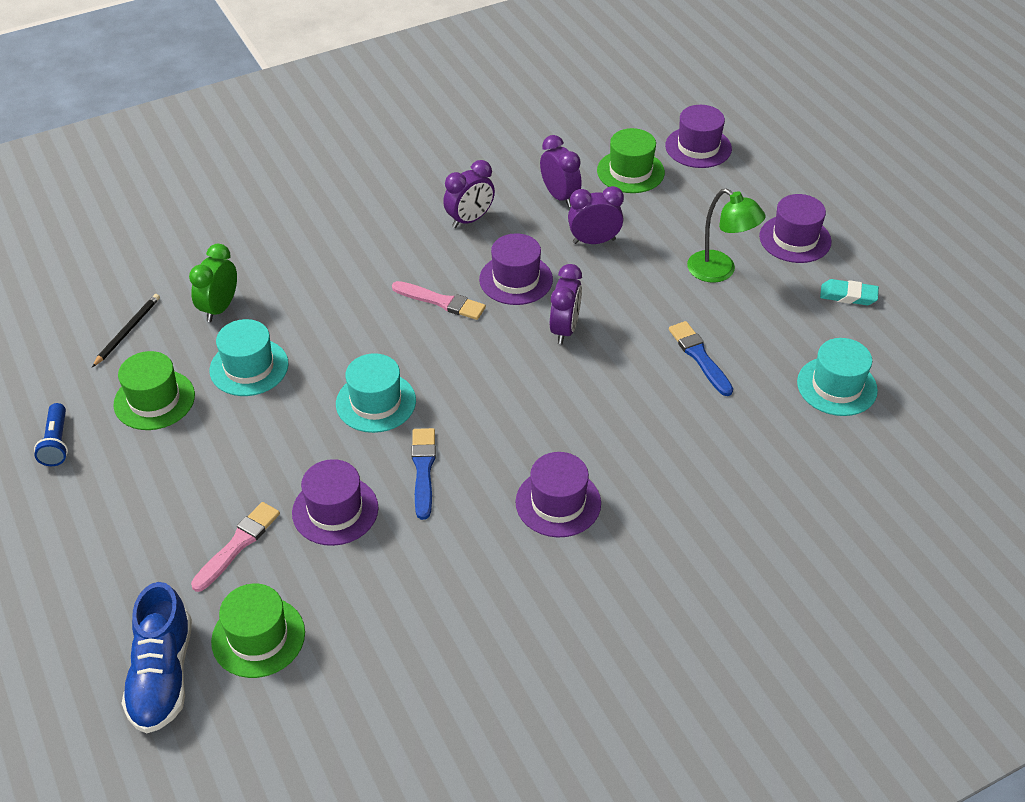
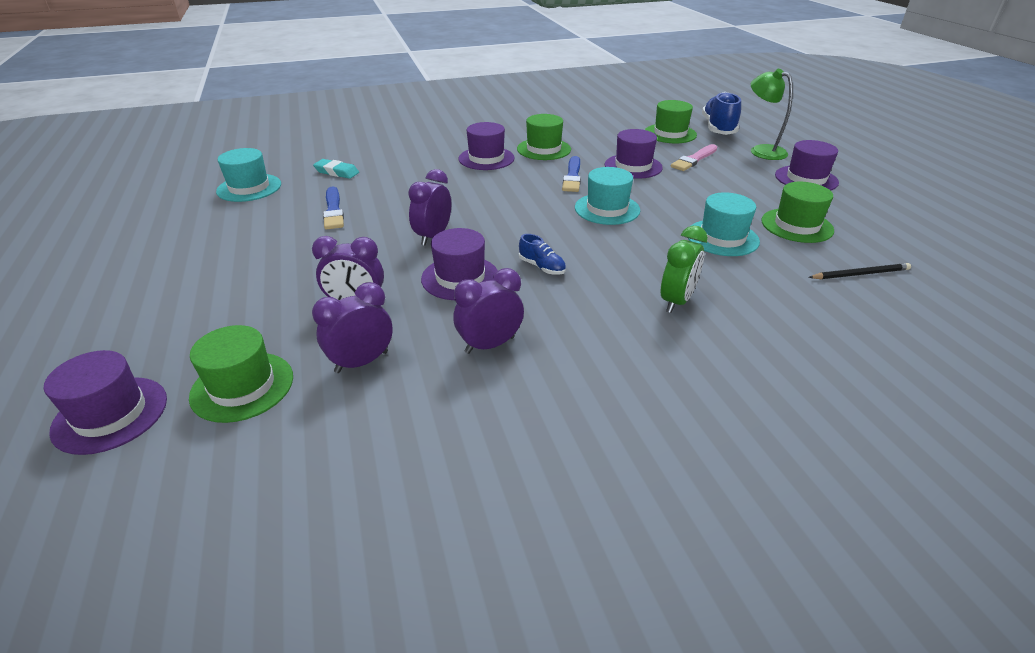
camera: 170 degrees left, 10 degrees down
blue flashlight [34,403,68,466] -> none
black pencil [92,294,160,367] -> black pencil turned 135 degrees counterclockwise [808,263,911,279]
green clock [189,244,237,322] -> green clock moved to [661,226,708,313]
pink brush [392,281,486,320] -> blue shoe [519,234,566,275]
purple clock [540,135,582,207] -> purple clock turned 75 degrees clockwise [312,282,393,373]
green lamp [687,188,766,283] -> green lamp moved to [751,69,793,160]
purple hat [759,194,832,263] -> purple hat moved to [775,140,839,191]
turquoise eraser [820,279,879,305] -> turquoise eraser moved to [313,159,359,179]
none -> green hat [517,114,571,160]

